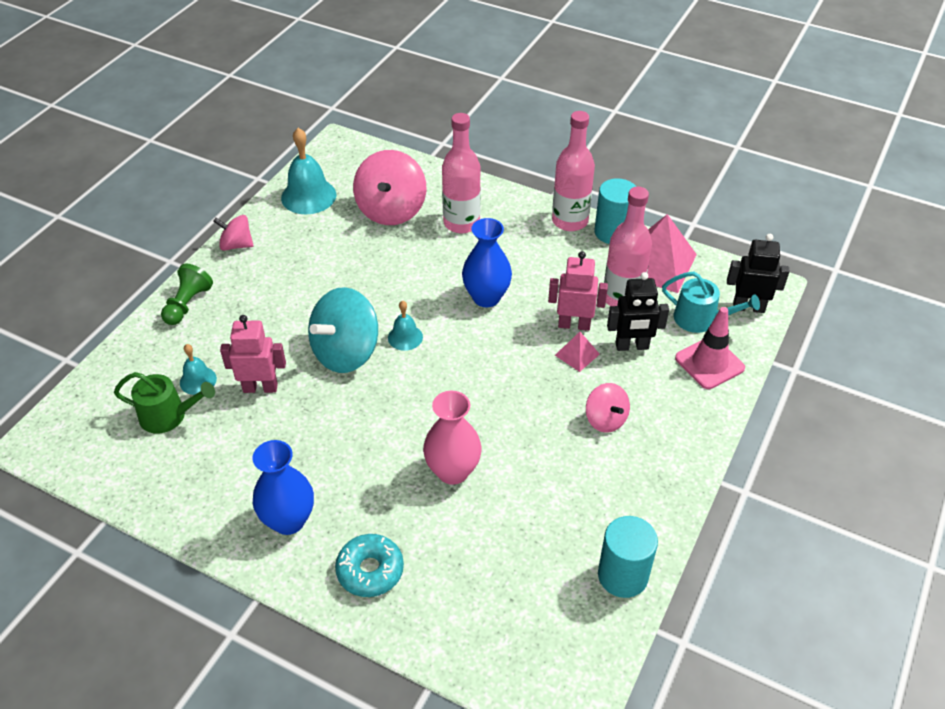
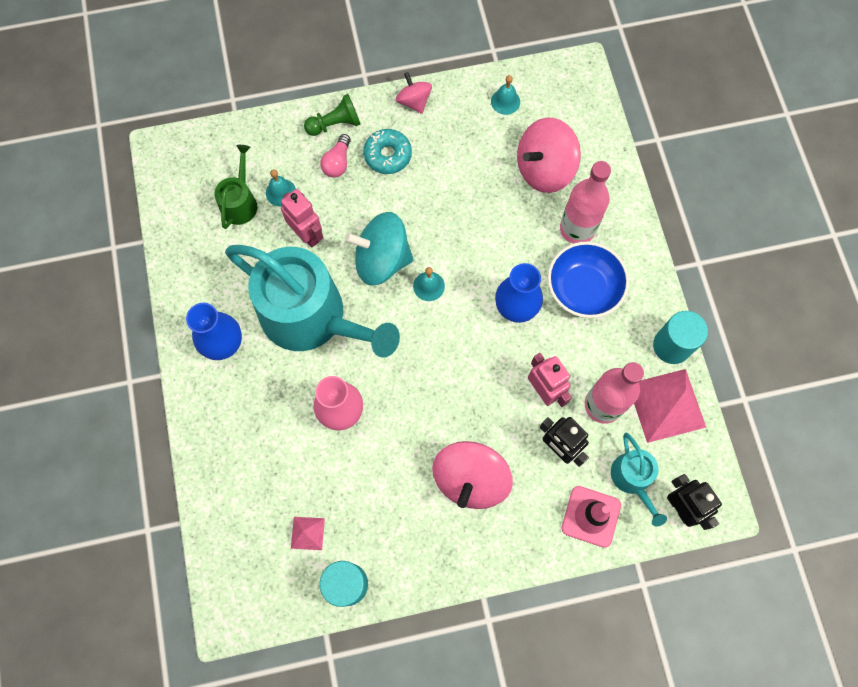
camera: 50 degrees right, 25 degrees up
green watering can [114,372,215,434] -> green watering can turned 135 degrees counterclockwise [214,145,257,229]
turquoise bell [281,128,336,214] -> turquoise bell [491,75,520,115], size x0.56
turquoise donut [335,534,404,597] -> turquoise donut moved to [363,129,412,174]
pink bottle [552,111,595,231] -> none
pink pyramid [555,332,600,372] -> pink pyramid moved to [291,517,325,550]
pink spinning top [586,383,630,433] -> pink spinning top [432,441,513,509], size x1.80
none -> turquoise watering can [225,245,400,358]
none -> pink light bulb [320,134,351,177]
none -> blue bowl [548,242,629,318]

